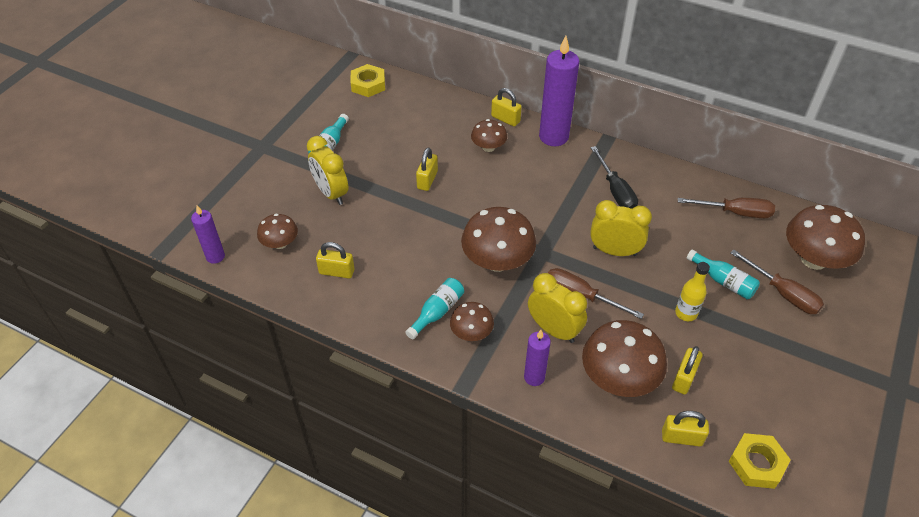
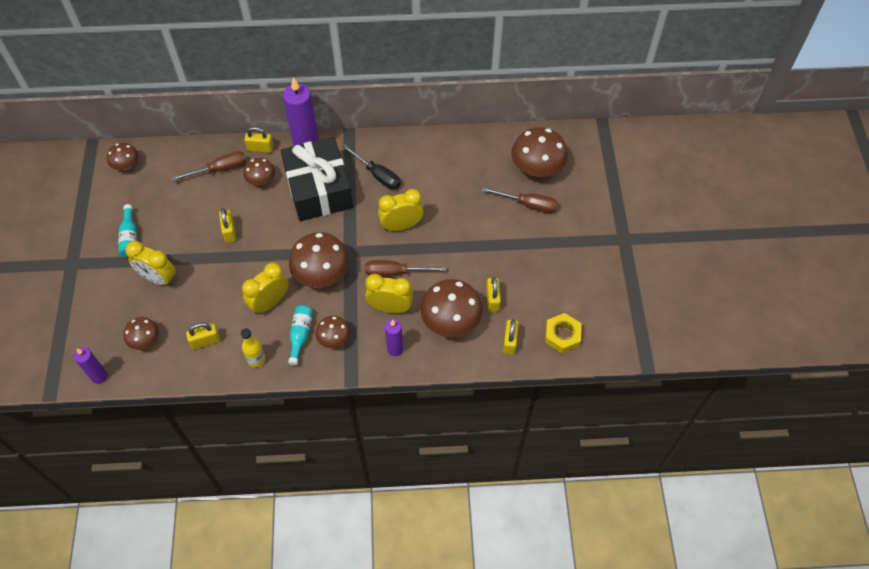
camera: 30 degrees left, 10 degrees up
yellow nut [351,64,385,97] -> brown mushroom [107,143,138,170]
yellow padlock [662,411,709,447] -> yellow padlock turned 60 degrees counterclockwise [503,319,519,355]
yellow bottle [675,262,710,321] -> yellow bottle moved to [241,328,266,367]
brown screwdriver [678,198,775,218] -> brown screwdriver moved to [171,151,246,181]
turquoise bottle [687,250,760,299] -> none
none -> yellow clock [242,262,288,314]
none -> black gift [281,137,353,221]

